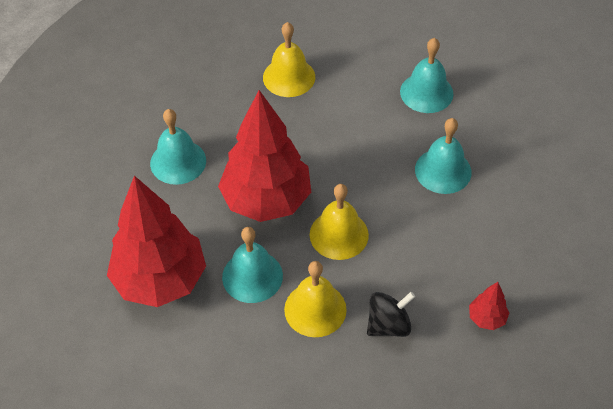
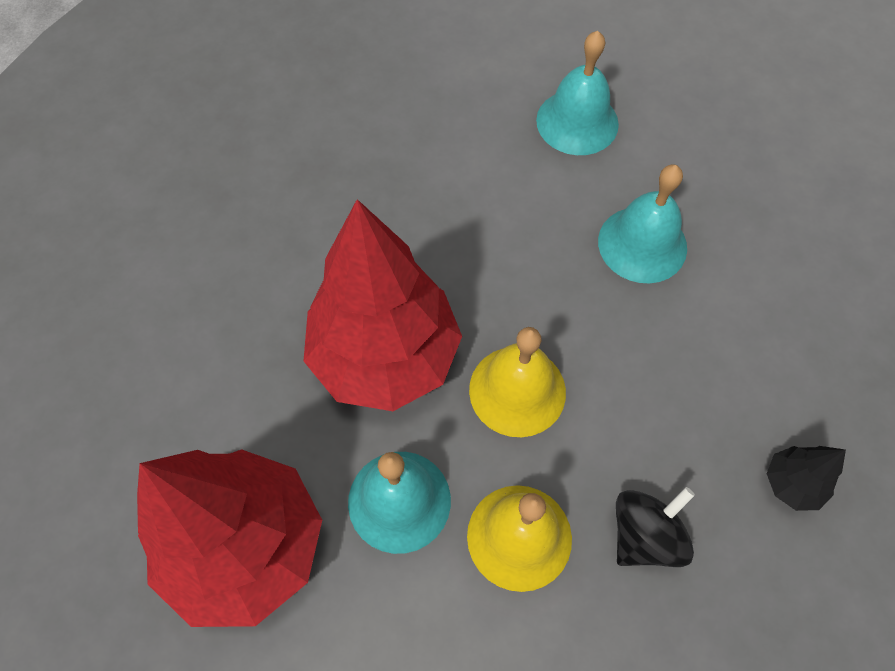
camera: 15 degrees left, 10 degrees up
turquoise bell [150,109,206,185] -> none
yellow bell [263,22,315,97] -> none
red tree [469,282,509,330] -> black tree [767,446,846,511]

